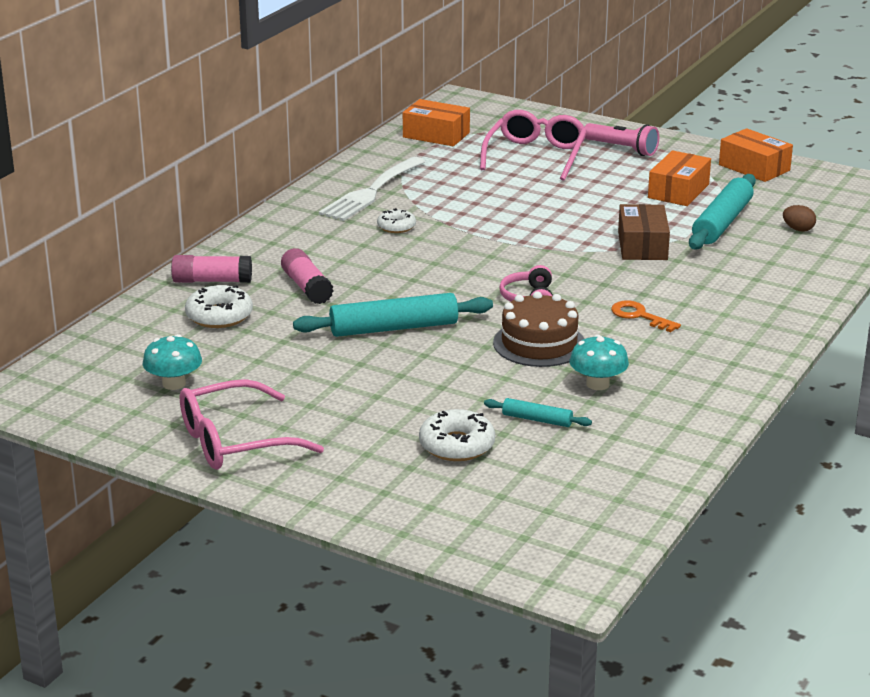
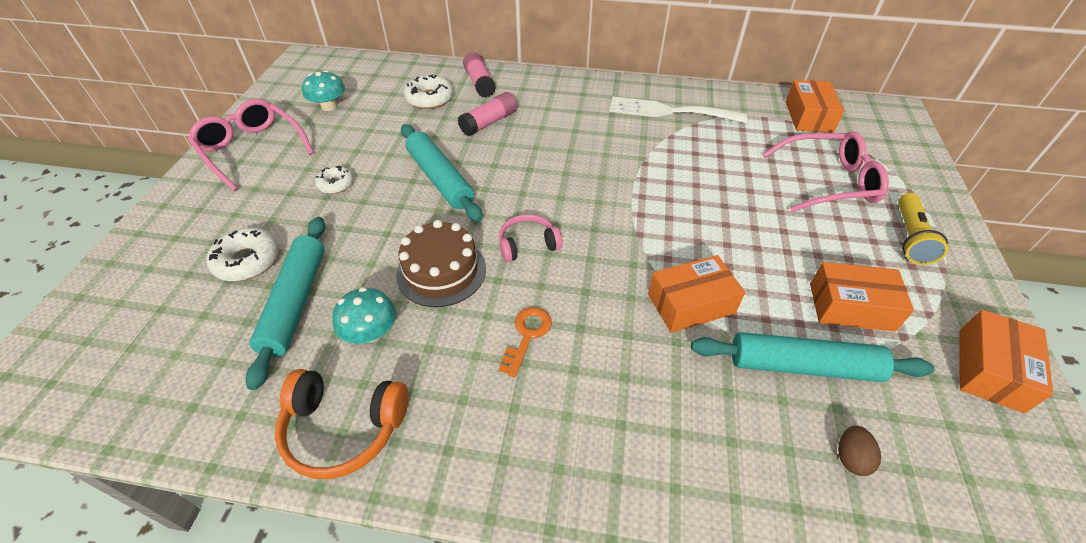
camera: 70 degrees right, 20 degrees up
white donut [377,208,416,233] -> white donut moved to [315,165,354,194]
turquoise rolling pin [484,398,592,427] -> turquoise rolling pin [246,217,325,390], size x1.97
pink flashlight [584,123,659,156] -> yellow flashlight [898,193,948,265]
brown box [618,204,670,260] -> orange box [648,255,745,333]
none -> orange headphones [275,369,408,479]

